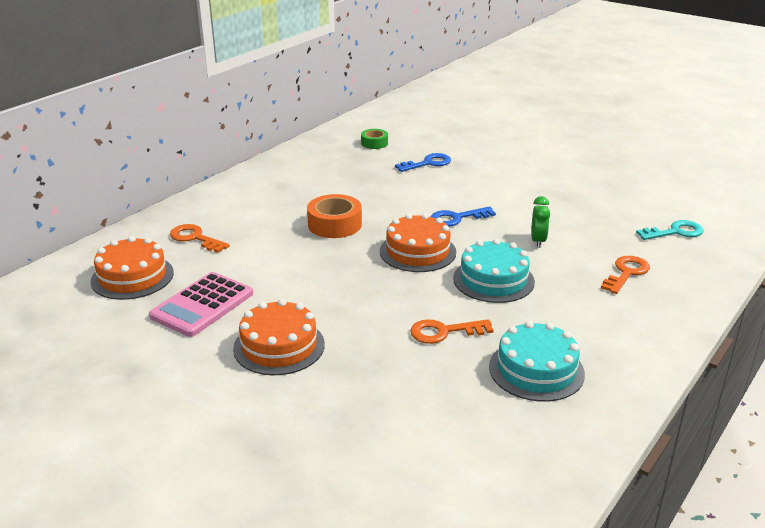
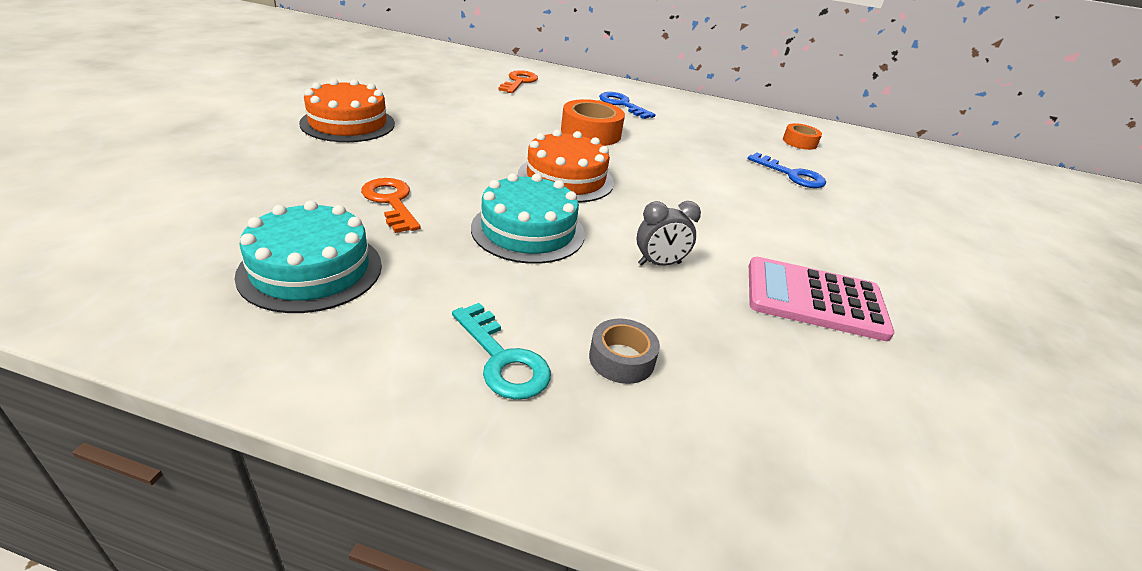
camera: 65 degrees right, 5 degrees up
orange cake [91,236,174,300] -> none
pink calculator [149,272,253,337] -> pink calculator moved to [749,257,894,341]
green tape [361,129,388,149] -> orange tape [783,123,822,150]
blue key [431,207,496,227] -> blue key moved to [599,92,656,119]
green clock [531,196,550,248] -> grey clock [637,201,701,266]
orange key [601,256,650,294] -> grey tape [589,319,660,384]
turquoise key [636,220,704,240] -> turquoise key moved to [452,303,551,400]

